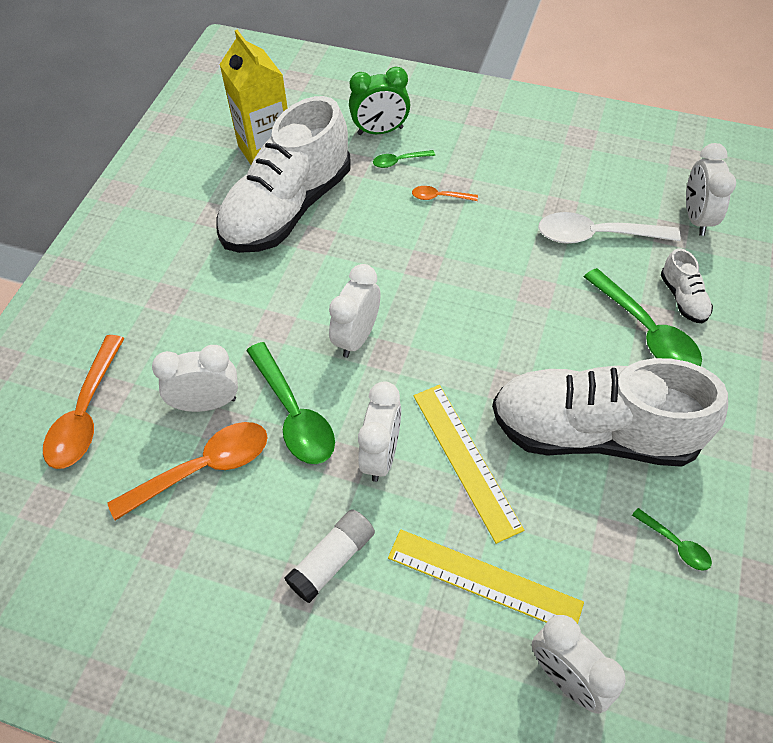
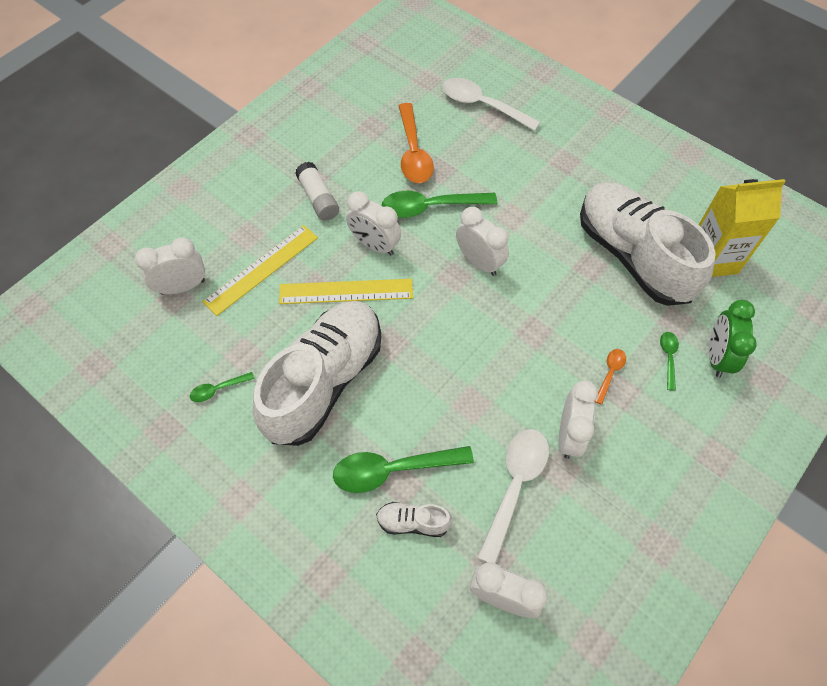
camera: 110 degrees right, 5 degrees up
orange spoon [43,335,125,469] -> white spoon [443,78,540,131]
white clock [152,345,238,412] -> white clock moved to [558,381,598,459]

